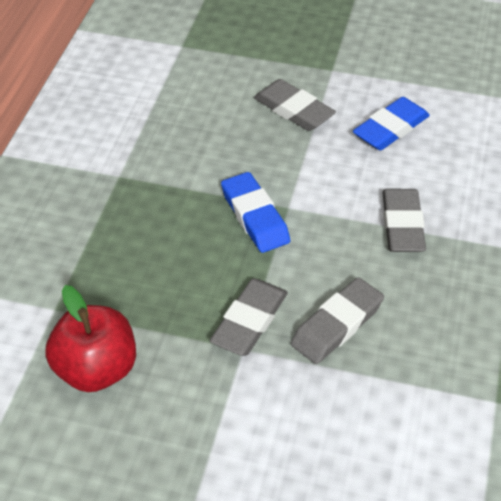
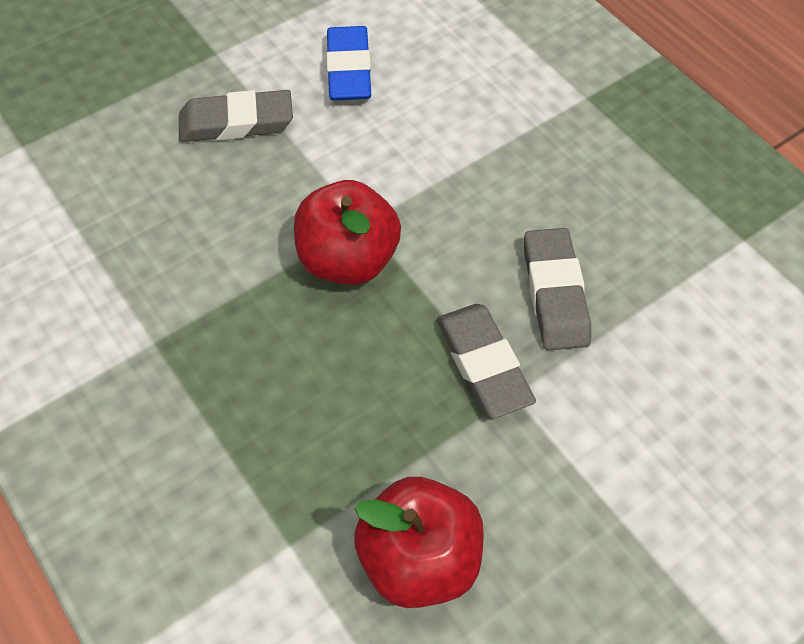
camera: 50 degrees left, 10 degrees up
blue eraser [221,172,290,253] -> red apple [294,180,401,285]
grey eraser [382,189,426,252] -> none

